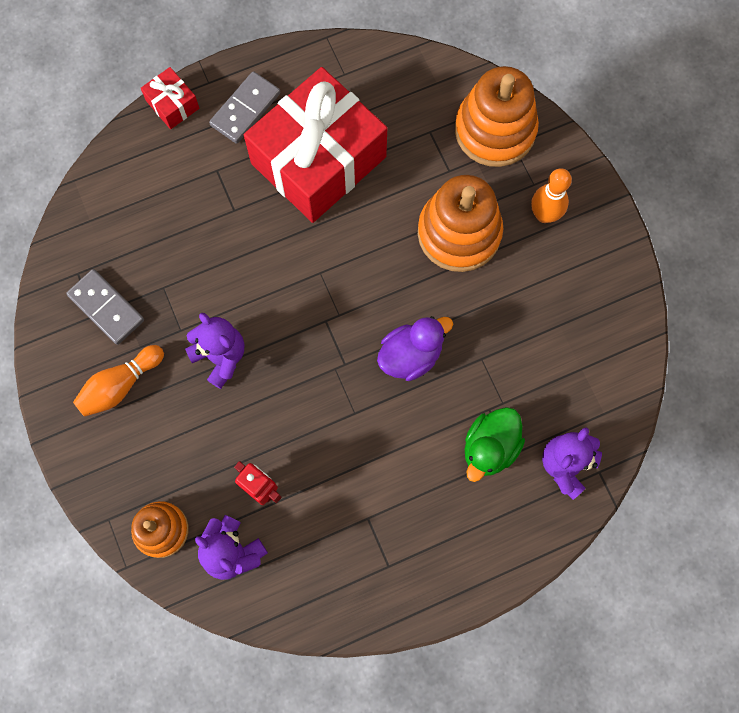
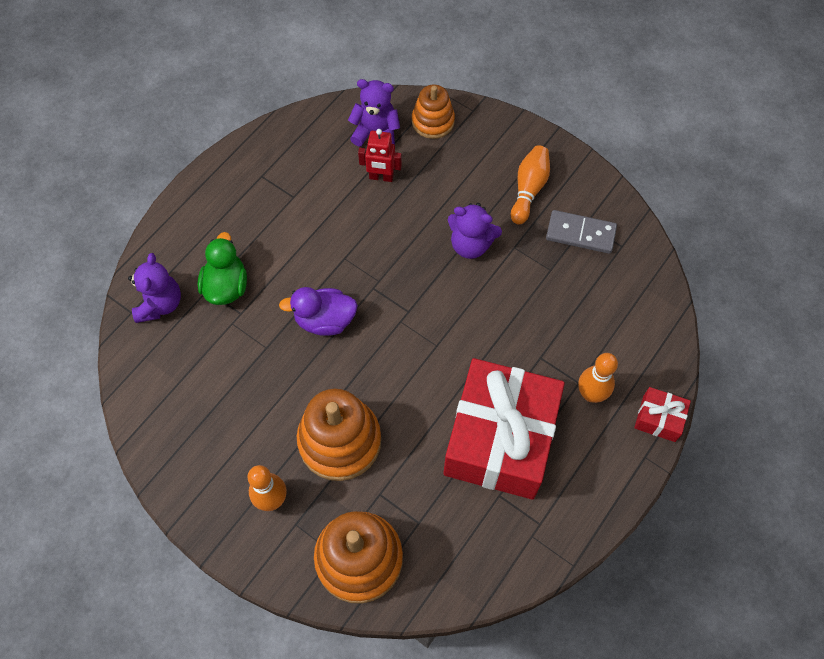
camera: 150 degrees right, 10 degrees down
grey domino [209,71,280,144] -> none
purple duck [377,316,453,381] -> purple duck turned 60 degrees clockwise [279,287,358,336]
none -> orange bowling pin [578,353,618,403]

